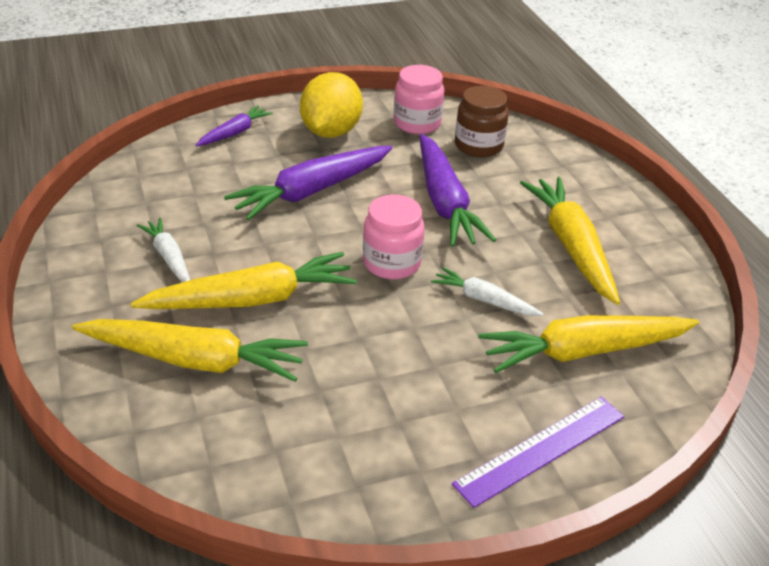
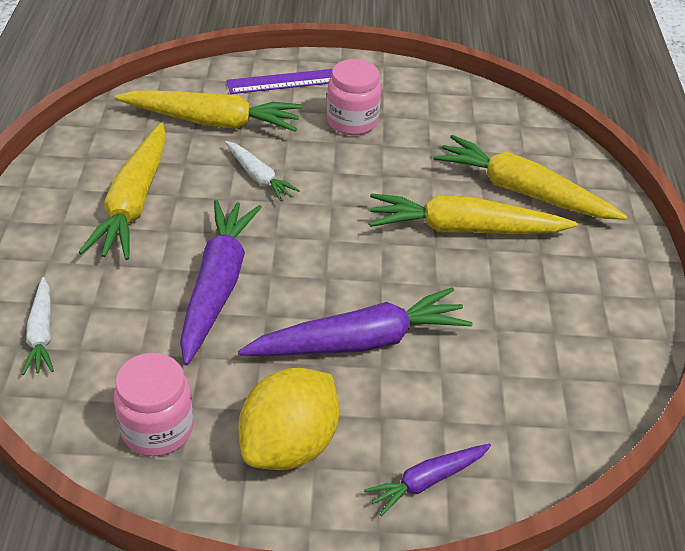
camera: 160 degrees left, 5 degrees up
white carrot [137,218,190,282] -> white carrot moved to [22,277,54,375]
pink jar [363,195,425,279] -> pink jar moved to [326,59,381,135]
brown jar [455,86,509,157] -> none

